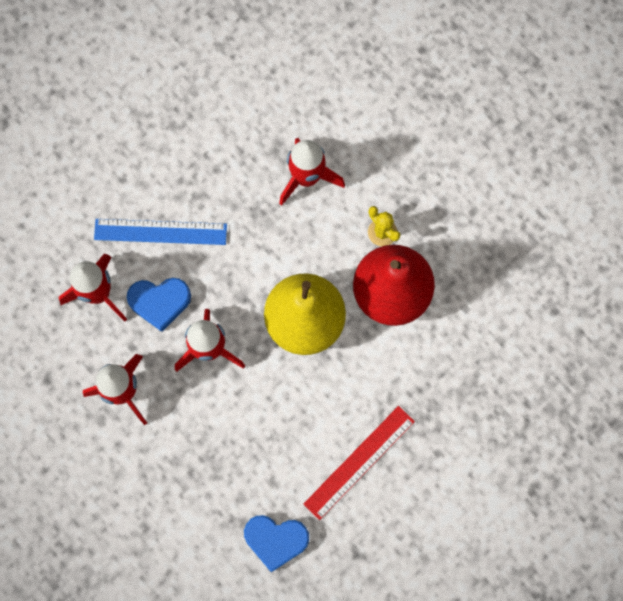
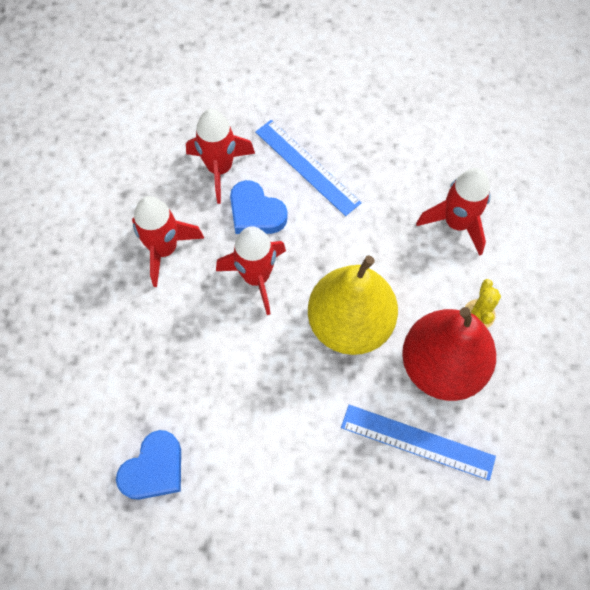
camera: 45 degrees right, 10 degrees down
blue heart [244,515,309,572] -> blue heart turned 105 degrees counterclockwise [116,430,181,500]
red ruler [304,406,415,520] -> none
none -> blue ruler [341,405,496,481]

